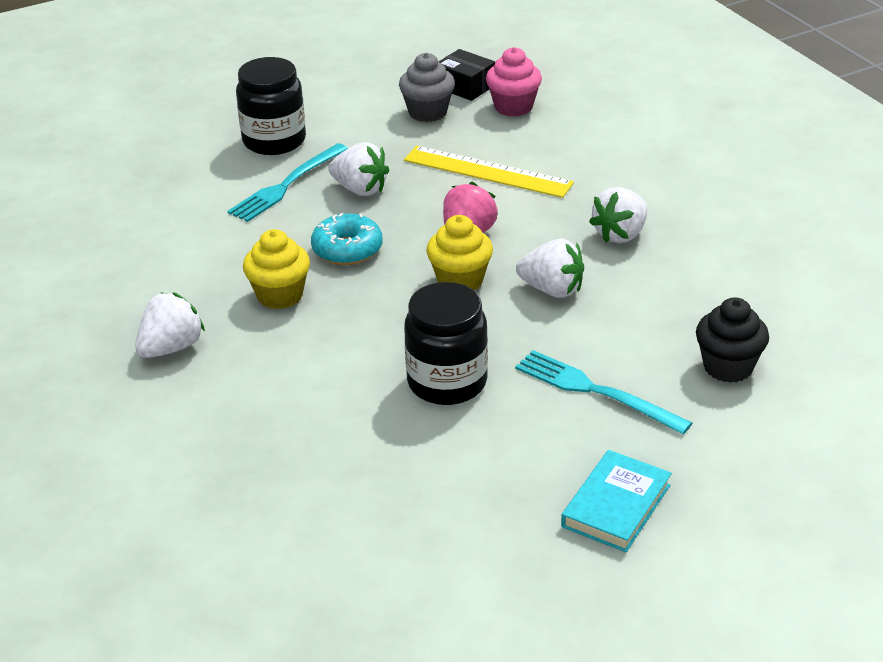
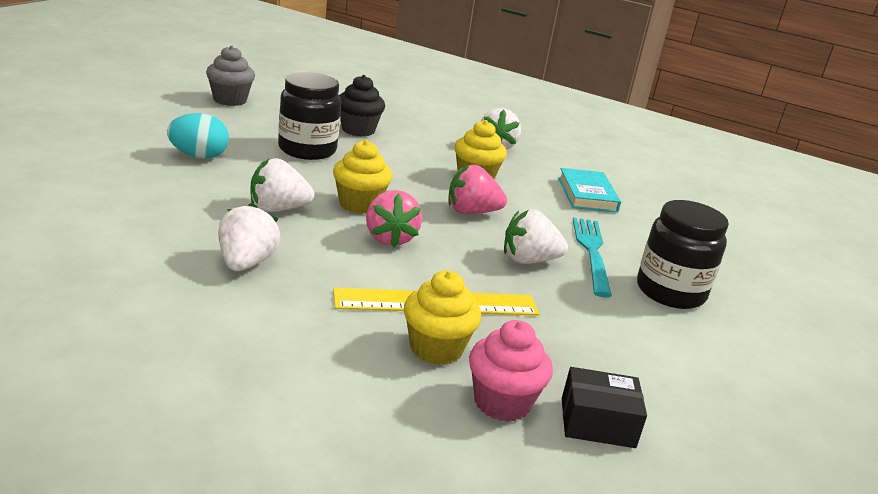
camera: 140 degrees right, 10 degrees down
turquoise donut [311,213,382,265] -> pink strawberry [448,164,507,214]
grey cupcake [399,53,455,122] -> grey cupcake moved to [206,45,255,106]
turquoise fork [515,350,692,434] -> turquoise egg [167,113,229,159]
turquoise book [561,450,672,552] -> turquoise book moved to [558,168,621,213]
black cupcake [696,297,769,383] -> black cupcake moved to [339,75,385,137]
none -> yellow cupcake [404,271,481,365]

